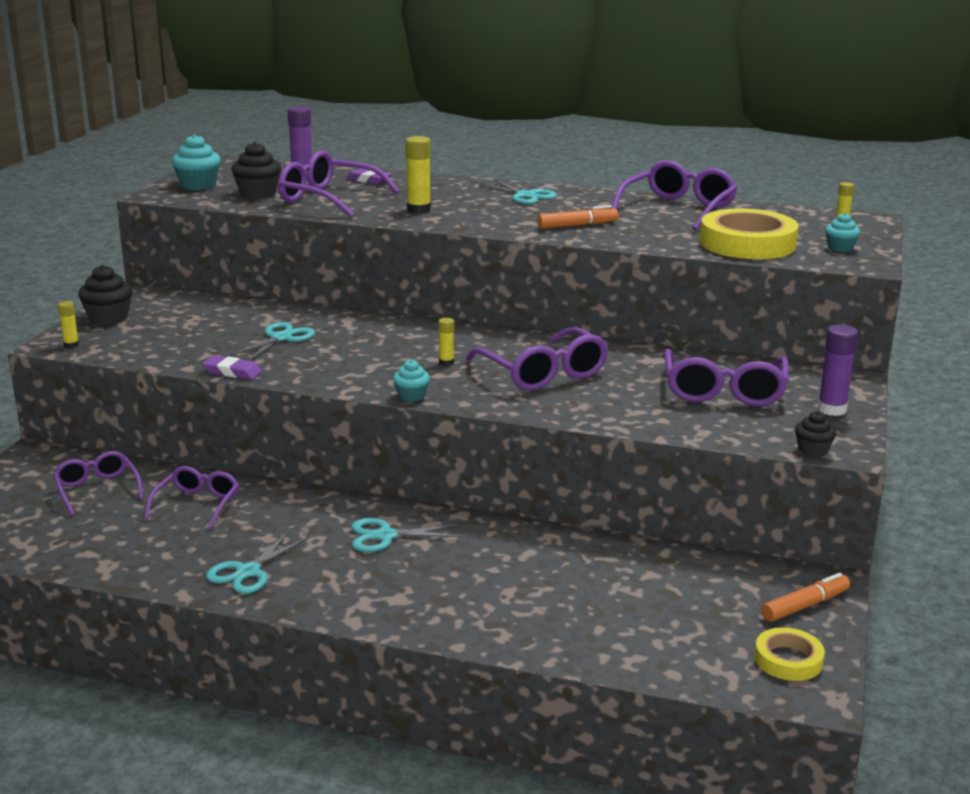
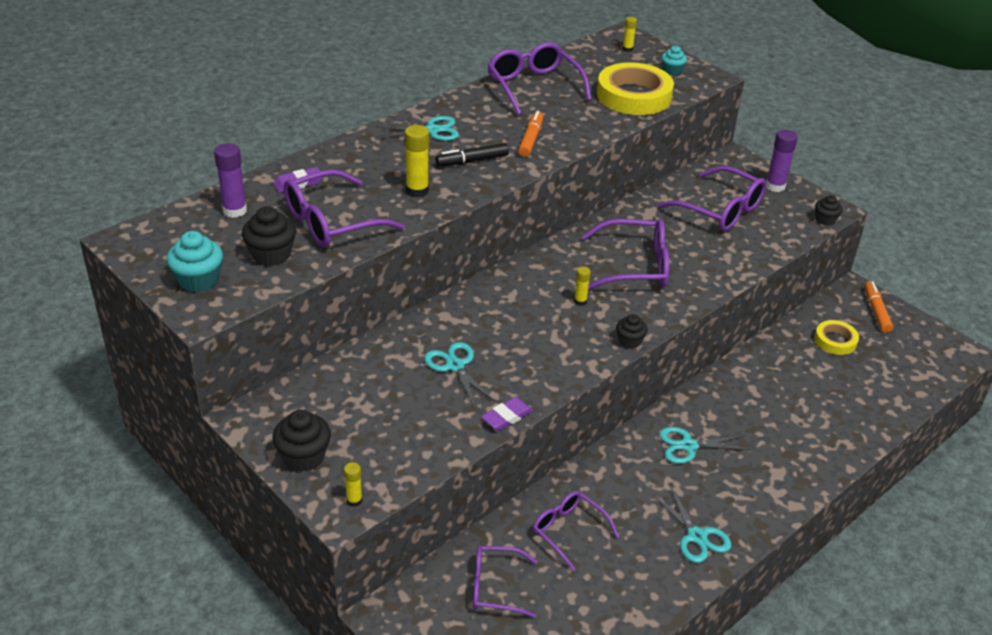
camera: 60 degrees left, 15 degrees up
turquoise scissors [351,518,462,552] -> turquoise scissors turned 60 degrees clockwise [659,427,751,464]
turquoise cupcake [393,359,430,402] -> black cupcake [616,314,648,348]
yellow tape [754,627,825,681] -> yellow tape moved to [814,320,859,355]
none -> black marker [435,143,509,167]

